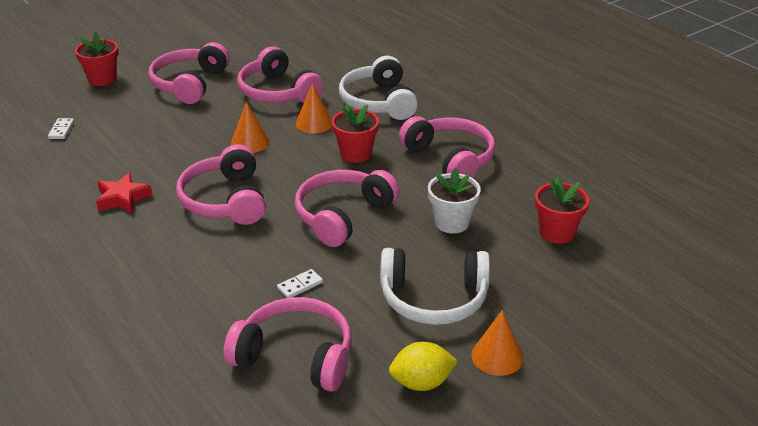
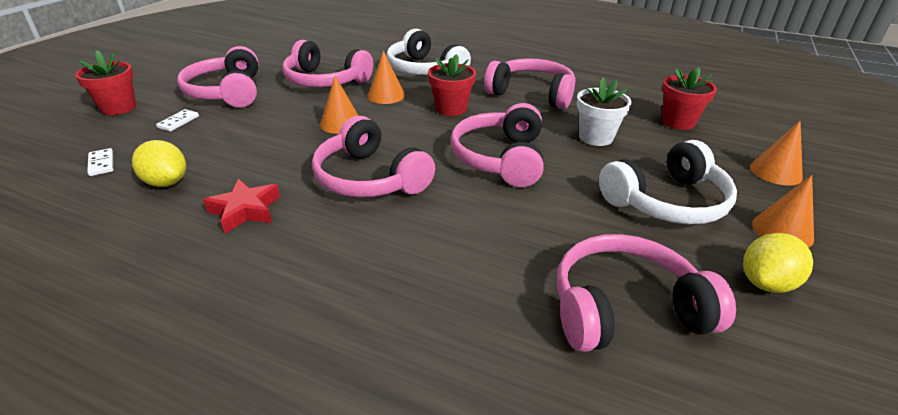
camera: 30 degrees left, 0 degrees up
white domino [277,269,323,298] -> white domino moved to [156,109,199,131]
none -> yellow lemon [132,140,186,187]
none -> orange cone [750,121,803,186]

